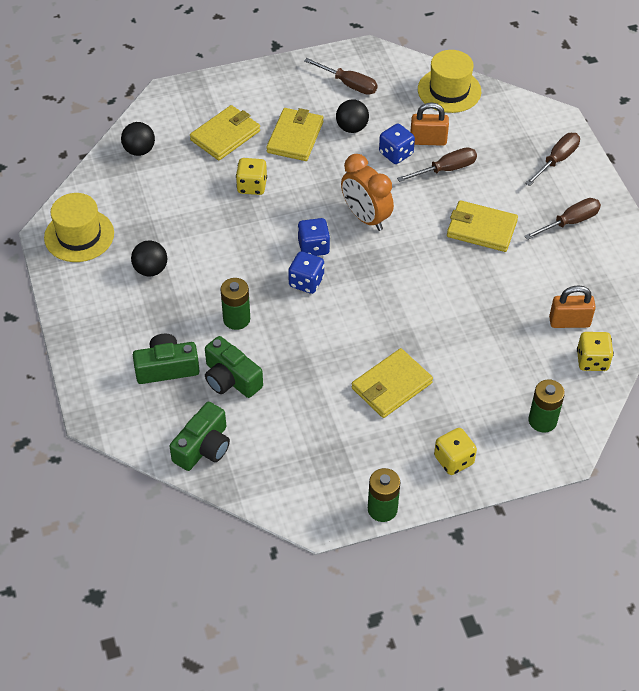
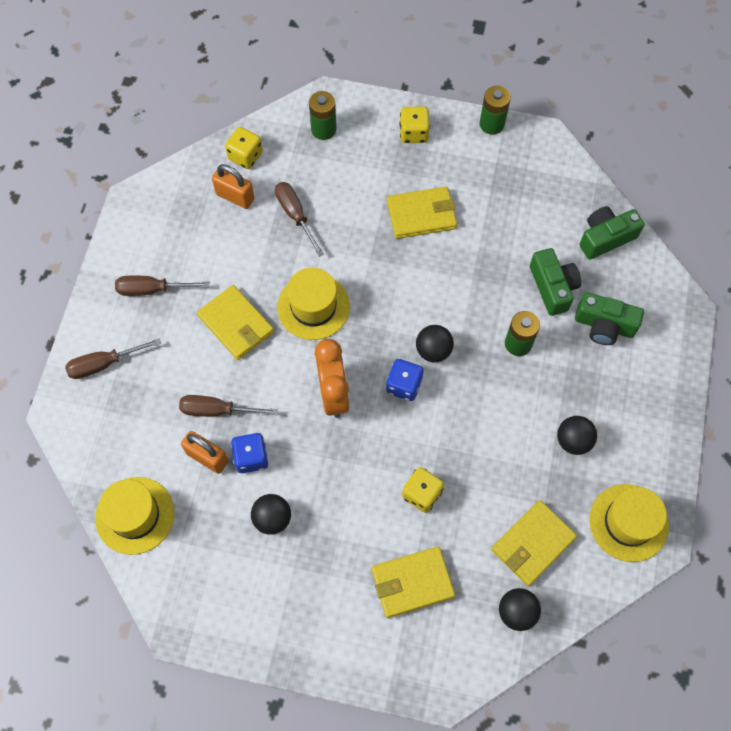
camera: 150 degrees left, 15 degrees up
yellow wallet [266,108,323,161] -> yellow wallet moved to [491,500,577,586]
blue dice [288,251,324,294] -> black ball [416,325,454,362]
brown screwdriver [304,58,378,95] -> brown screwdriver moved to [275,182,324,257]
none -> yellow hat [277,268,350,340]

